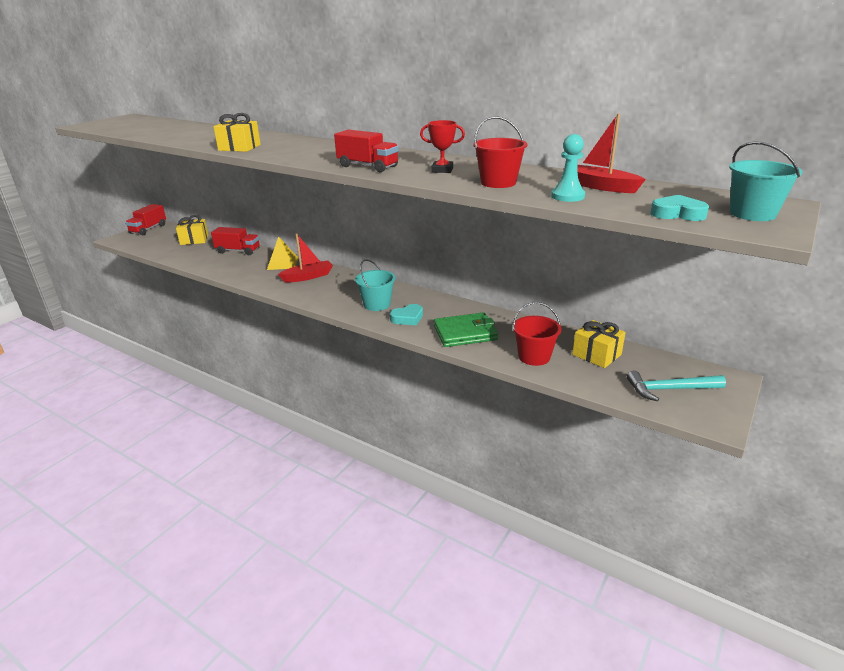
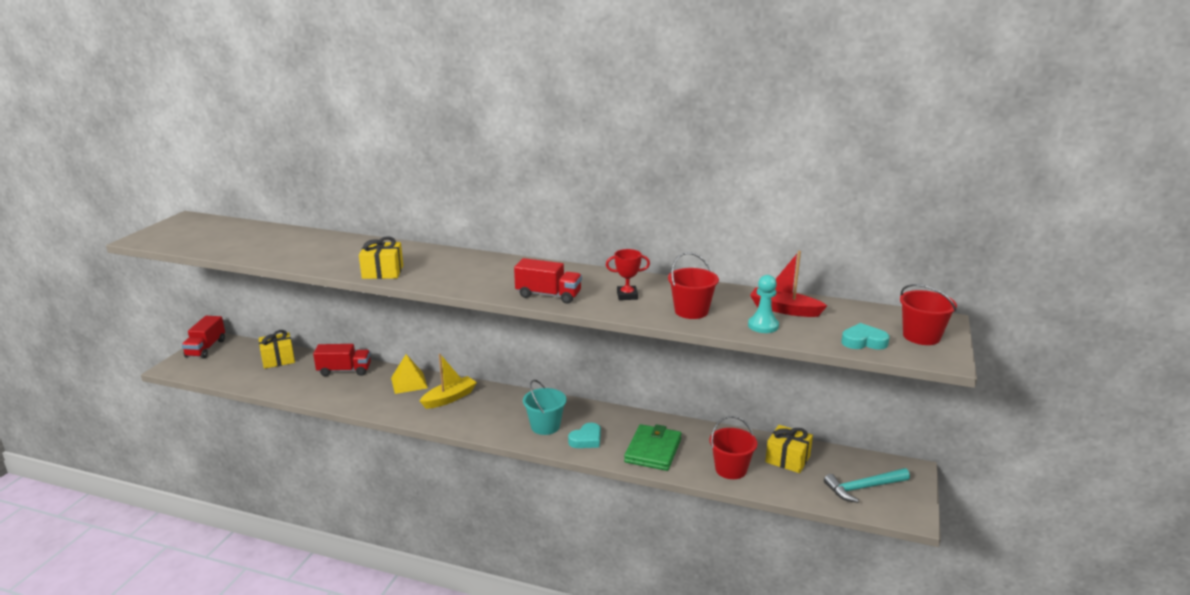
camera: 15 degrees left, 5 degrees down
red boat [278,233,333,282] -> yellow boat [420,354,477,409]
green wallet [434,312,498,347] -> green wallet turned 45 degrees counterclockwise [624,424,682,471]
turquoise bucket [729,141,802,221] -> red bucket [900,284,957,345]

